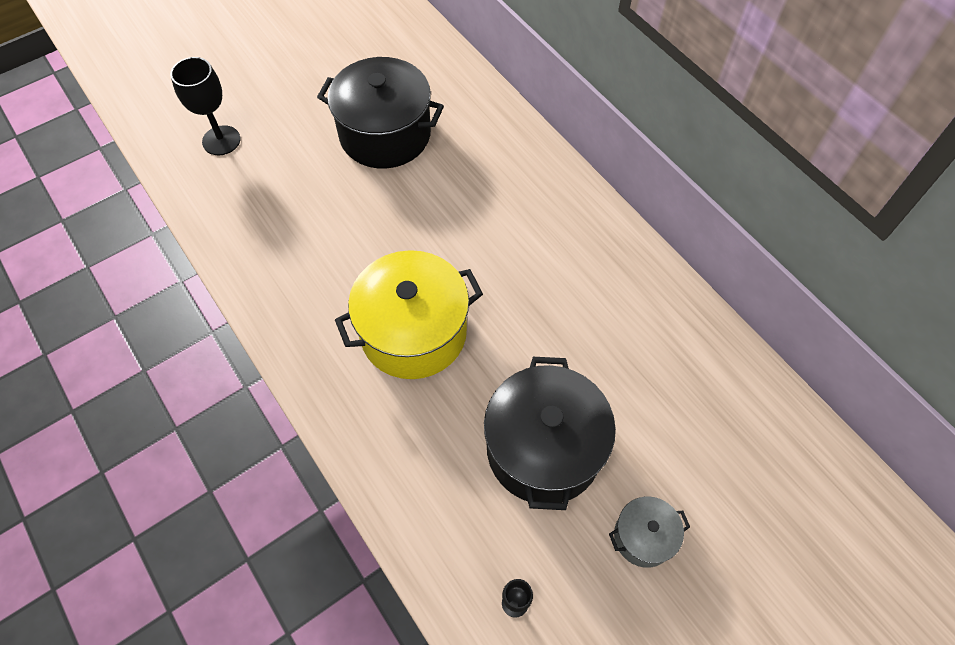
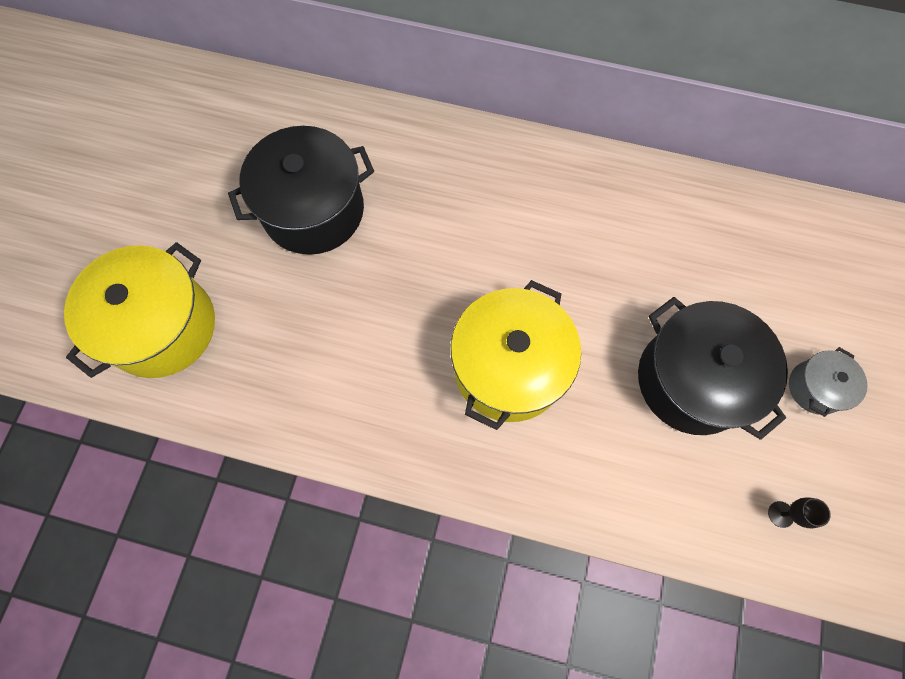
camera: 40 degrees left, 10 degrees up
black goblet [170,57,240,155] -> yellow pot [64,242,215,378]

